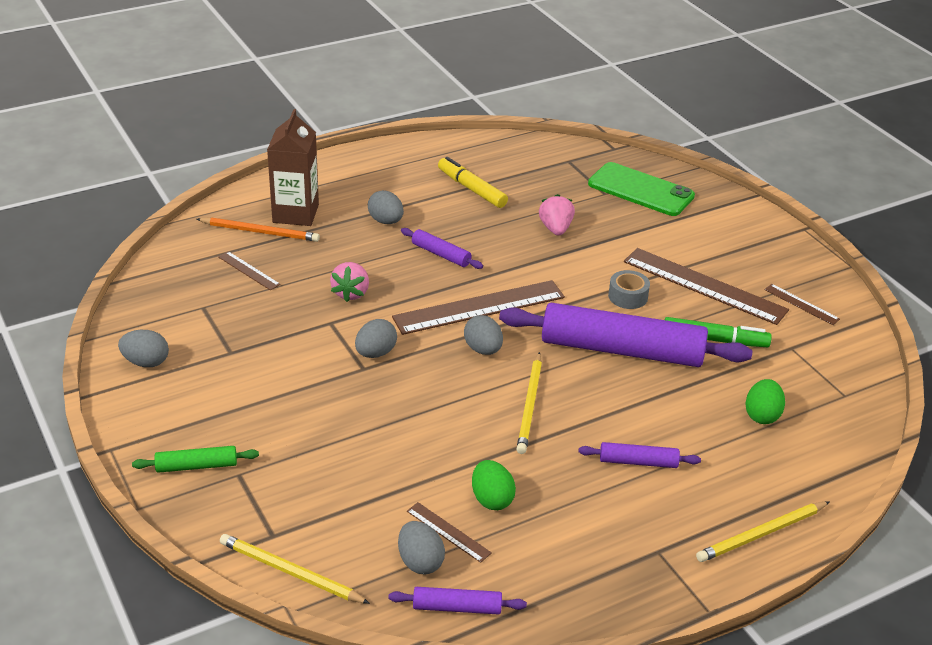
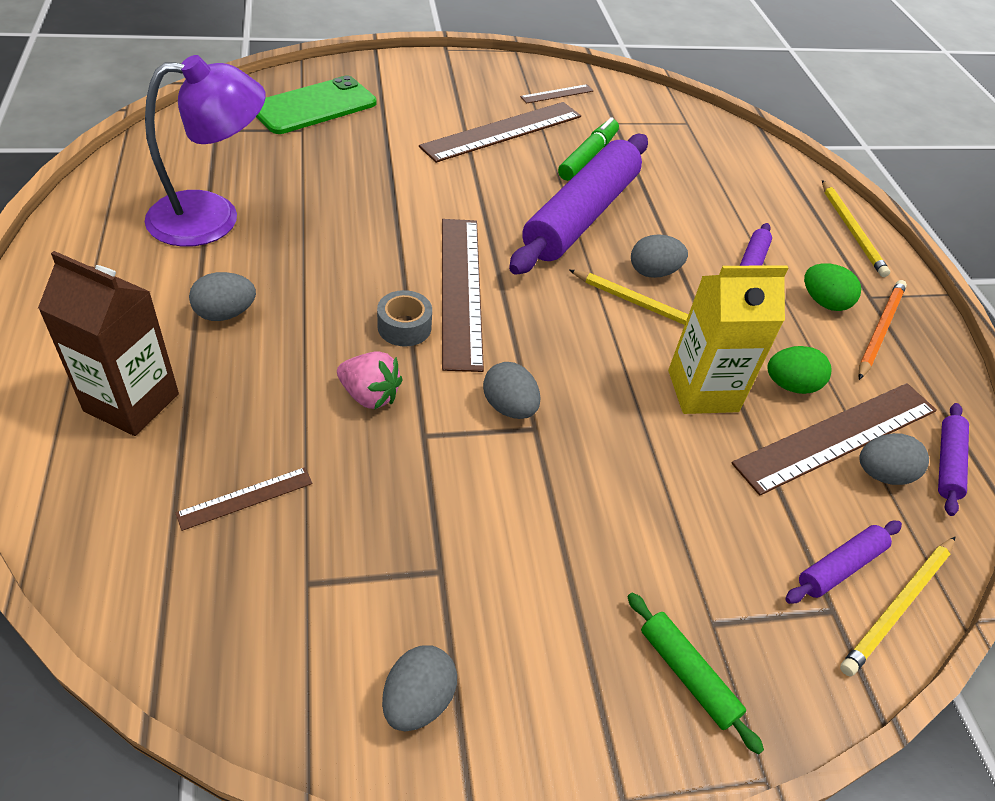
camera: 75 degrees left, 10 degrees up
green rolling pin [132,446,259,473] -> green rolling pin turned 45 degrees counterclockwise [627,593,764,755]
orange pencil [197,217,320,242] -> orange pencil moved to [858,280,907,380]
purple rolling pin [401,228,483,269] -> purple rolling pin moved to [785,521,902,604]
brown ruler [407,502,492,563] -> brown ruler [732,383,937,496], size x2.16
yellow marker [438,157,508,208] -> purple lamp [145,55,266,247]
grey egg [464,315,503,355] -> grey egg moved to [631,234,688,278]
pink strawberry [539,194,575,236] -> none
grey tape [608,270,650,309] -> grey tape moved to [377,290,432,346]
green egg [745,379,785,424] -> green egg moved to [804,263,861,311]
none -> yellow carton [668,265,788,414]

